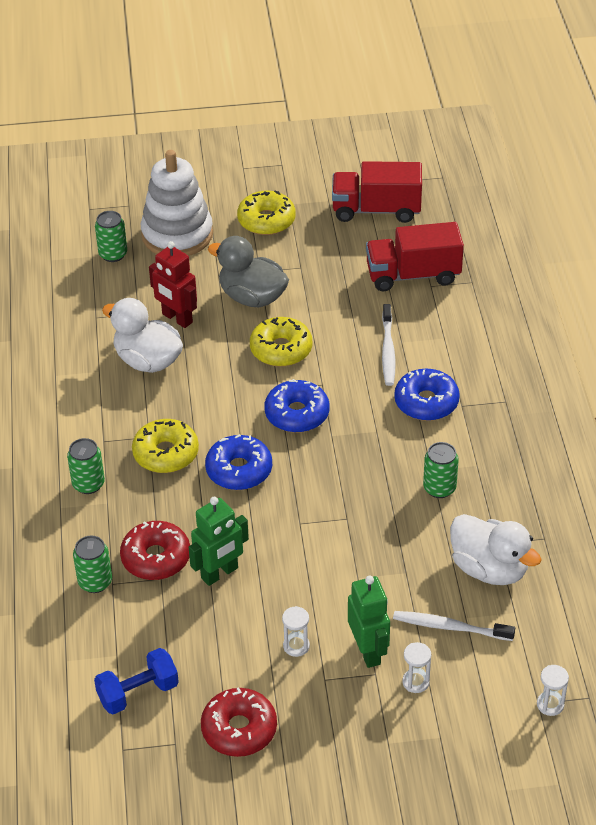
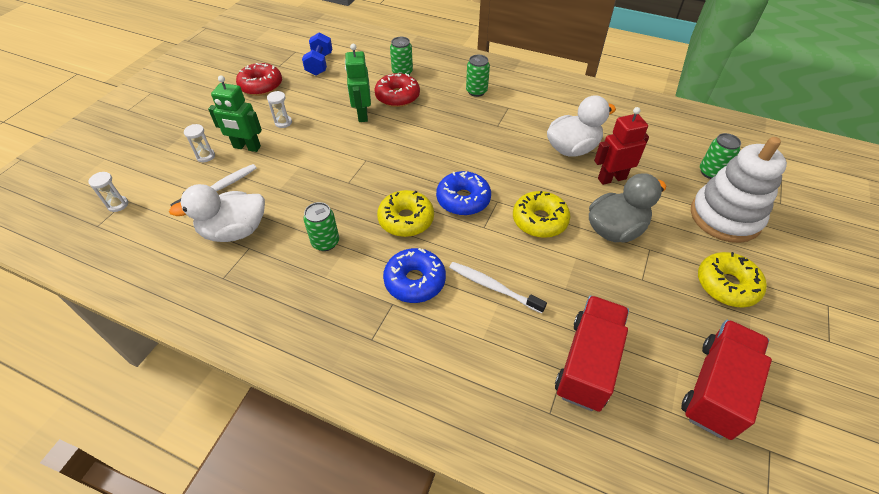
camera: 120 degrees right, 5 degrees up
yellow donut [132,419,199,473] -> yellow donut moved to [377,190,434,237]
blue donut [205,434,272,490] -> none

